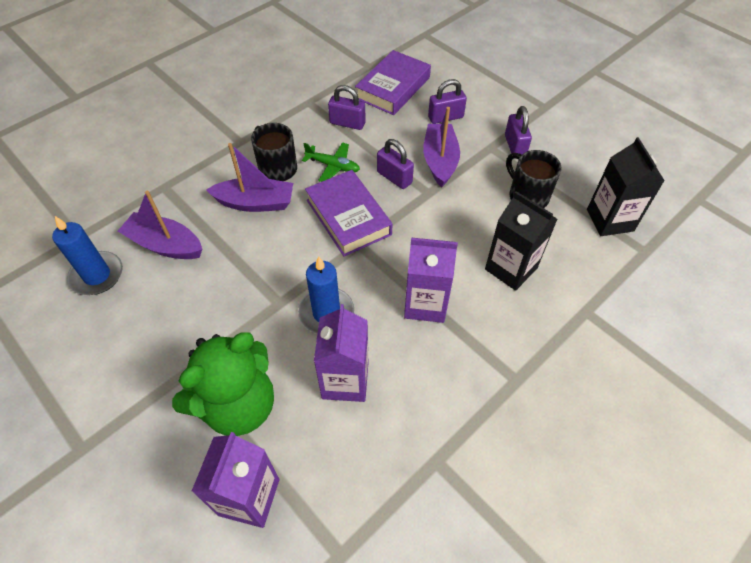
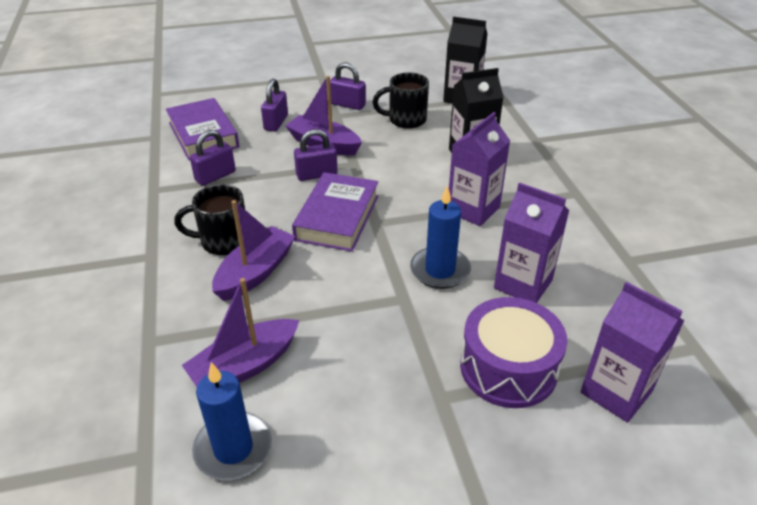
camera: 60 degrees left, 15 degrees down
green teddy bear [172,332,274,436] -> purple drum [460,297,567,408]
green plane [302,142,360,182] -> none
purple book [305,170,392,256] -> purple book turned 75 degrees counterclockwise [292,172,378,252]

